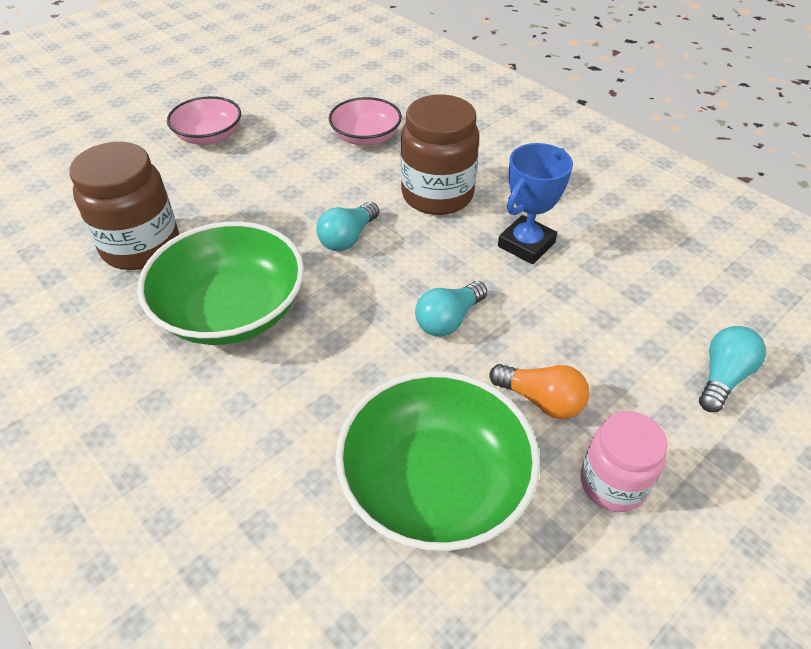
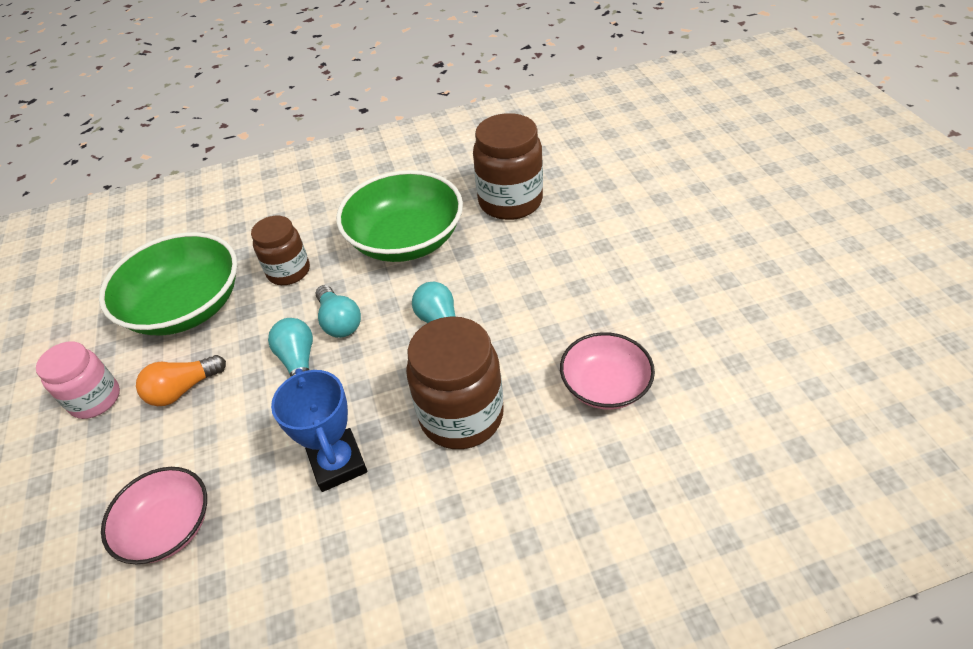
camera: 120 degrees right, 0 degrees up
pink bowl [167,96,241,145] -> pink bowl moved to [101,467,207,565]
turquoise light bulb [699,326,766,412] -> turquoise light bulb moved to [315,285,361,338]
none -> brown jar [251,216,310,285]

